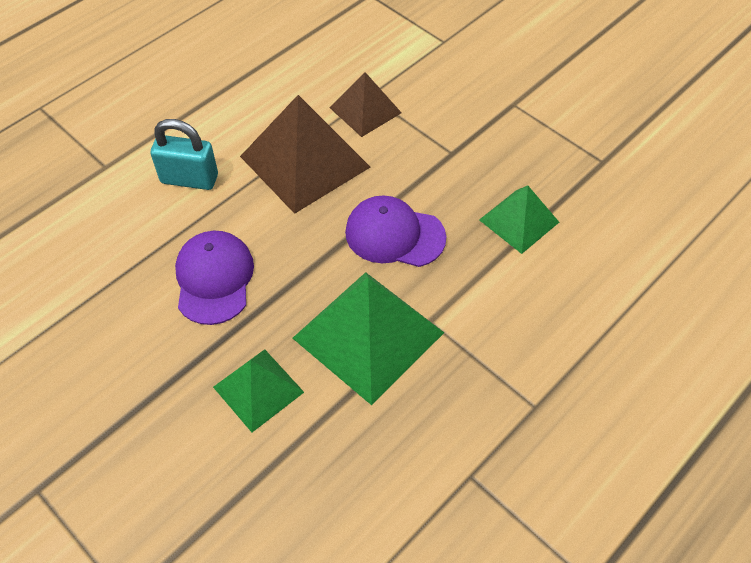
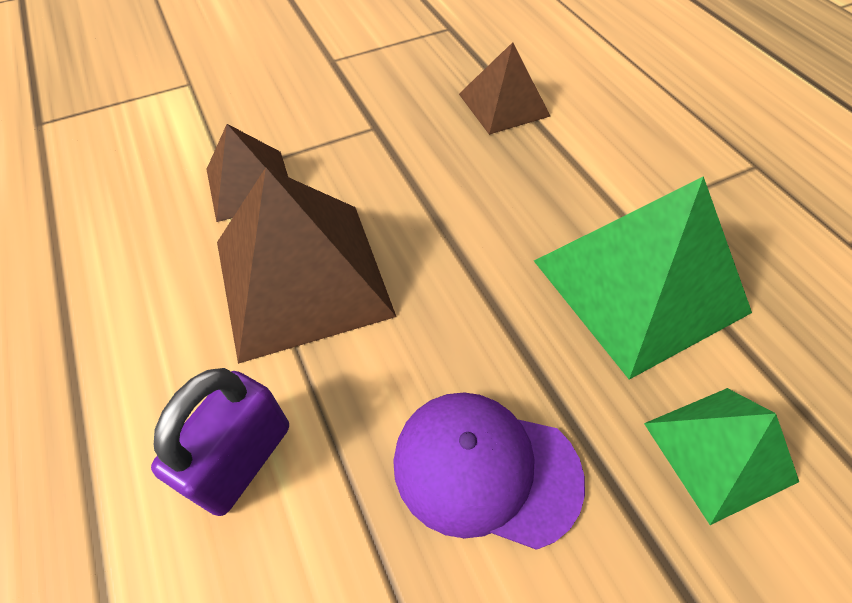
camera: 70 degrees left, 0 degrees up
turquoise padlock [151,119,218,190] -> purple padlock [151,368,289,516]
purple cap [345,195,446,267] -> none
green pyramid [479,186,559,254] -> brown pyramid [459,42,550,135]

